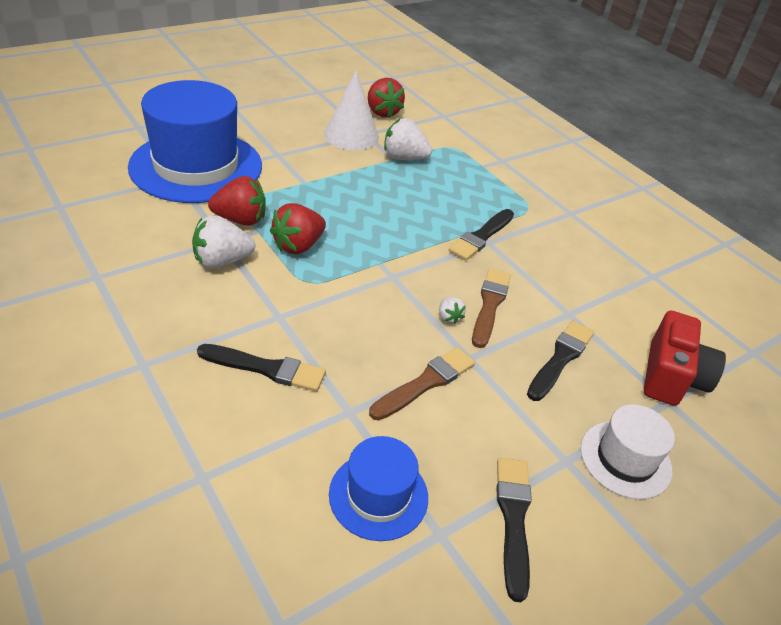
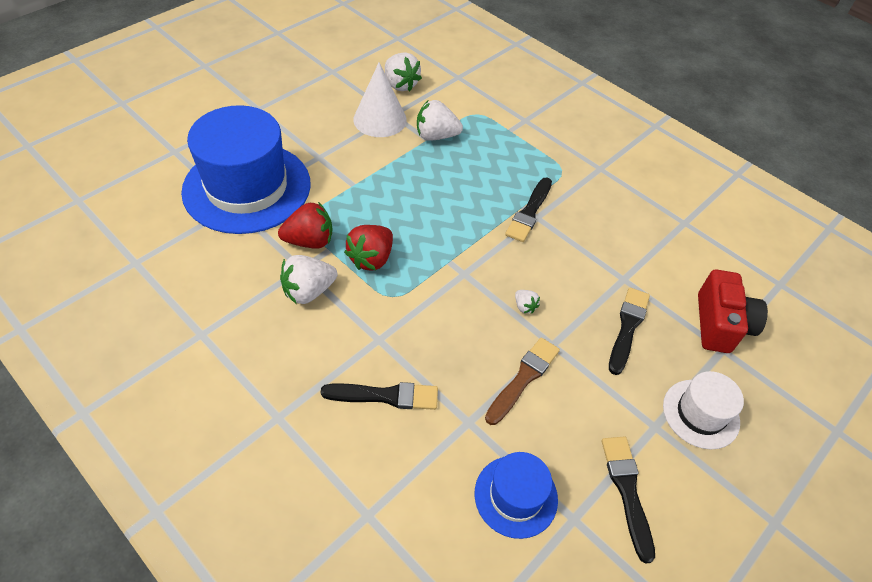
camera: 10 degrees left, 10 degrees up
red strawberry [368,78,405,118] -> white strawberry [385,52,422,91]
brown brush [472,268,511,348] -> none

